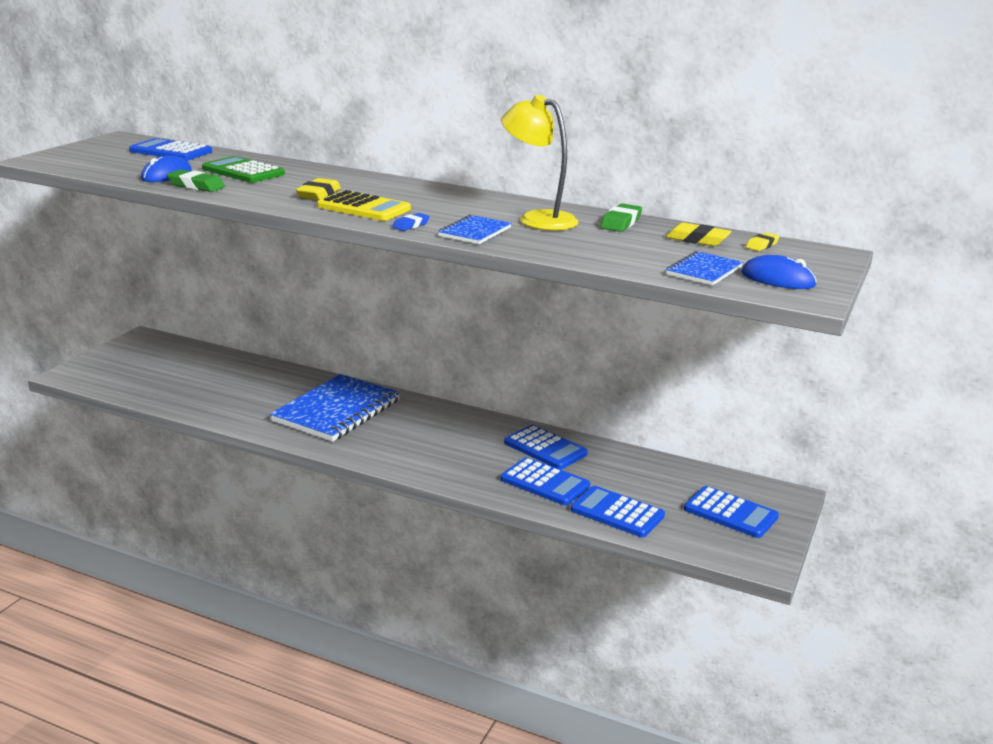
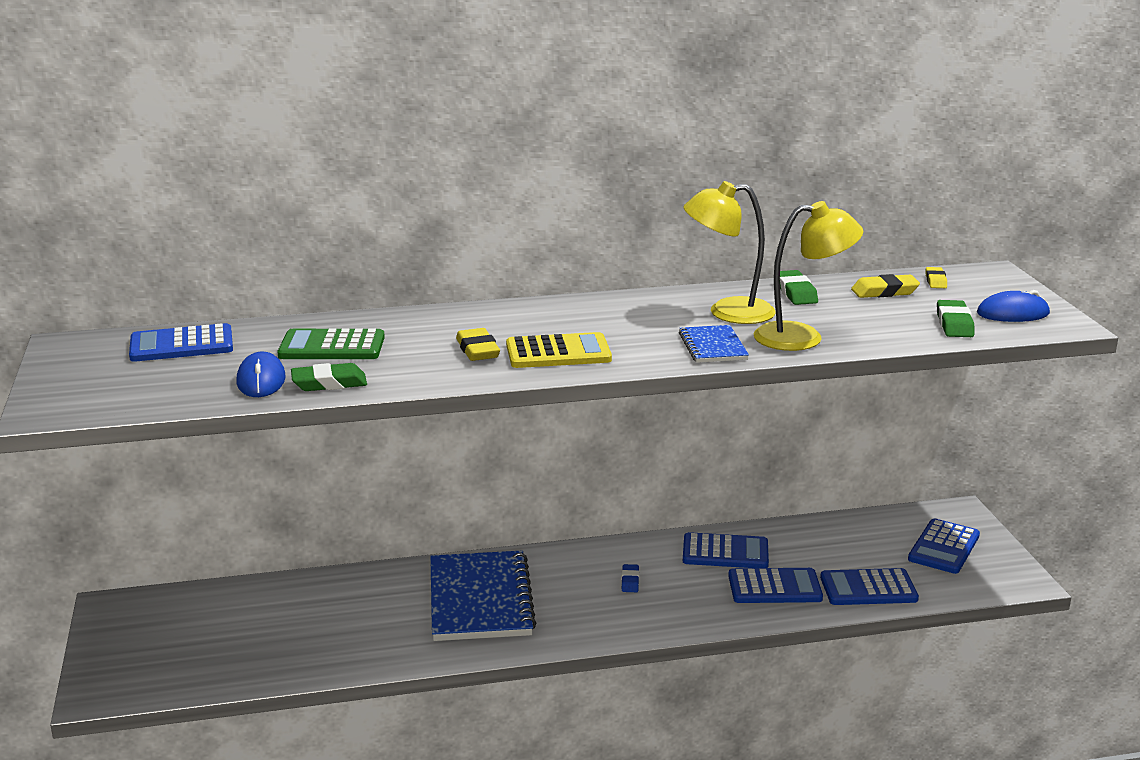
camera: 35 degrees left, 0 degrees up
blue eraser [392,213,430,231] -> blue eraser moved to [621,564,639,592]
blue notebook [666,251,743,286] -> green eraser [937,300,974,337]
blue calculator [684,486,779,538] -> blue calculator turned 120 degrees clockwise [908,519,980,574]
none -> yellow lamp [753,201,863,351]

